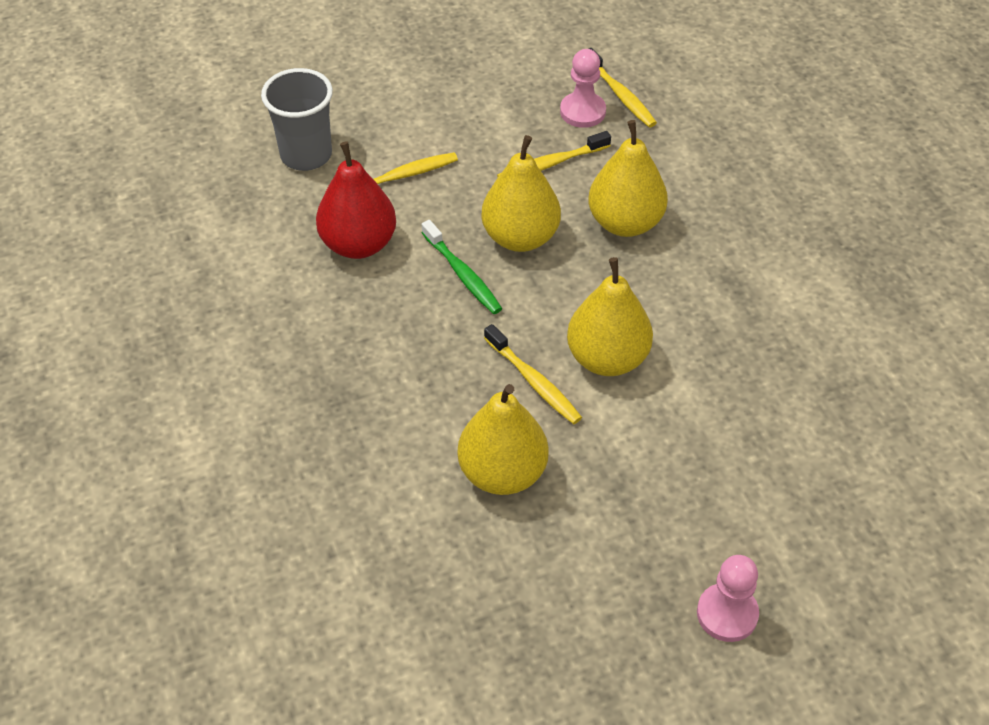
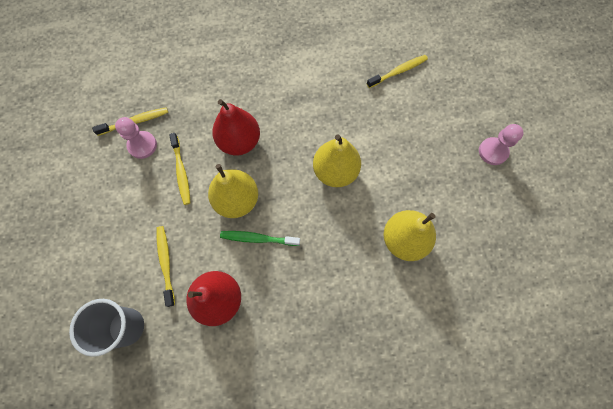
camera: 80 degrees left, 20 degrees up
green toothbrush [422,220,502,314] -> green toothbrush turned 150 degrees counterclockwise [220,231,300,246]
yellow toothbrush [484,324,582,424] -> yellow toothbrush moved to [367,55,428,88]
yellow pear [588,120,668,237] -> red pear [212,99,260,155]

